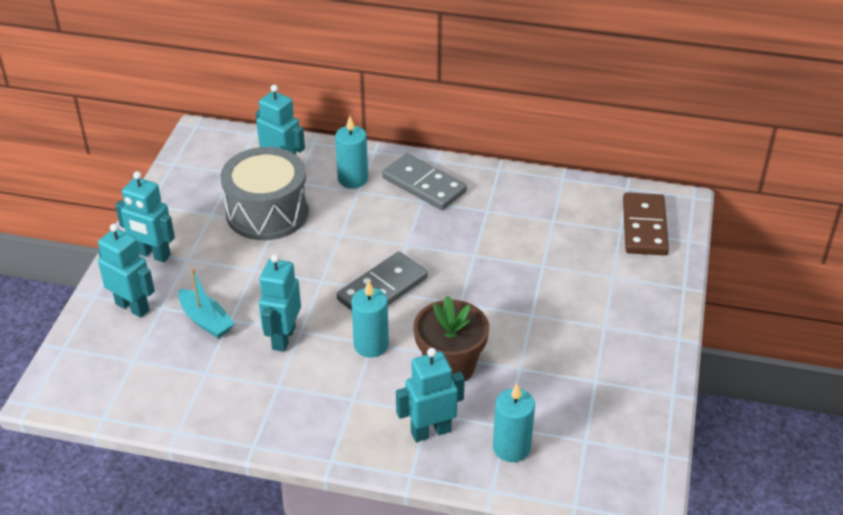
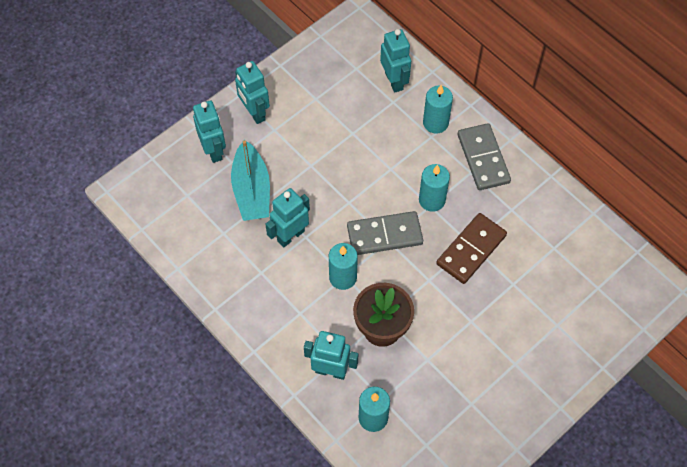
camera: 35 degrees right, 20 degrees up
turquoise boat [178,269,235,338] -> turquoise boat [231,140,270,221], size x1.51
grey drum [220,147,309,240] -> none
brown domino [623,193,669,255] -> brown domino moved to [437,213,507,284]
none -> turquoise candle [419,164,450,212]

